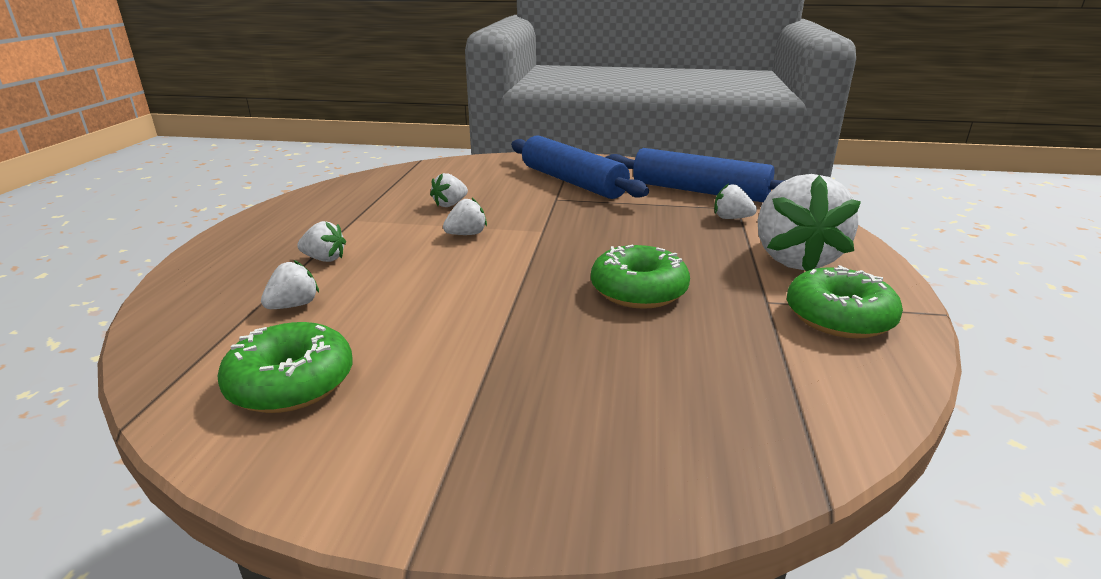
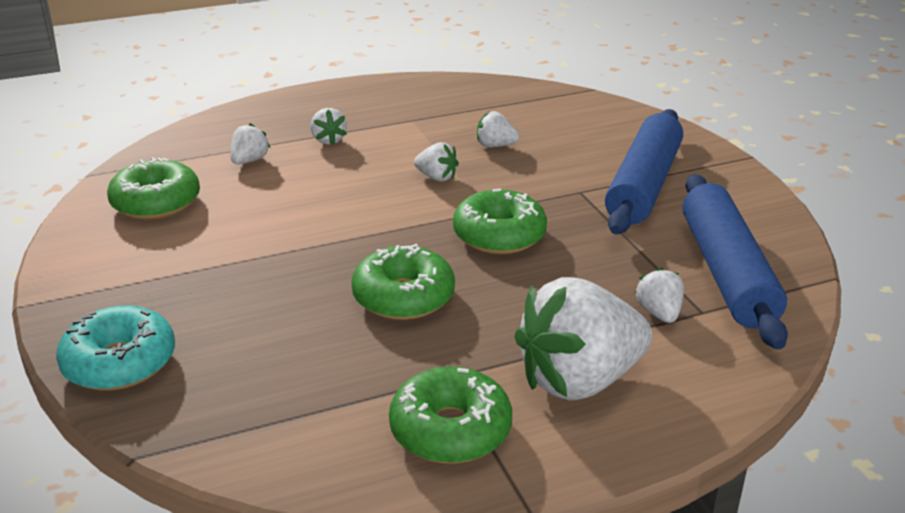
camera: 60 degrees right, 5 degrees up
white strawberry [261,260,319,309] -> white strawberry turned 75 degrees counterclockwise [230,123,270,165]
none -> turquoise donut [56,305,175,391]
none -> green donut [453,188,547,254]

